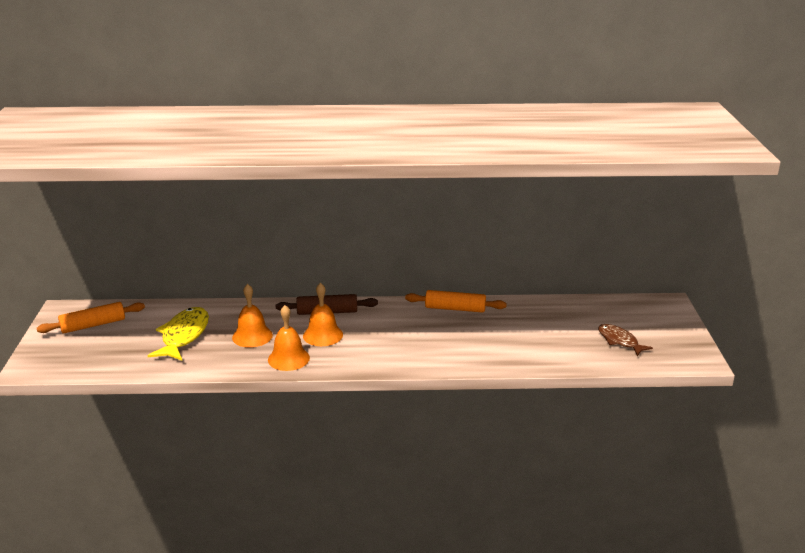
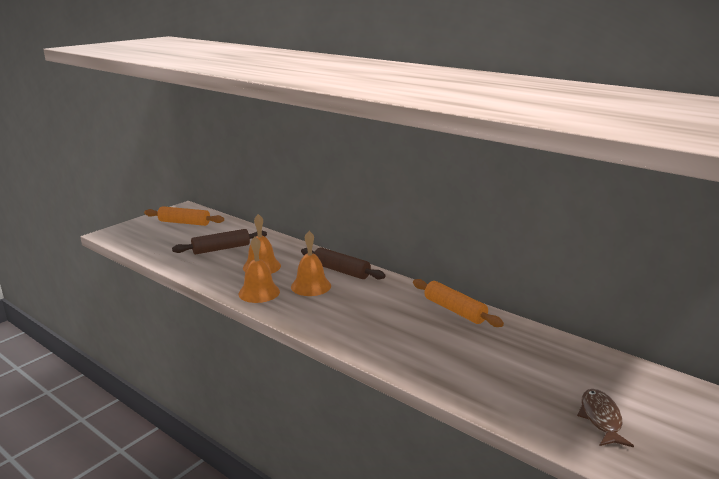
camera: 40 degrees right, 5 degrees down
yellow fish [147,307,209,361] -> brown rolling pin [172,229,267,254]

